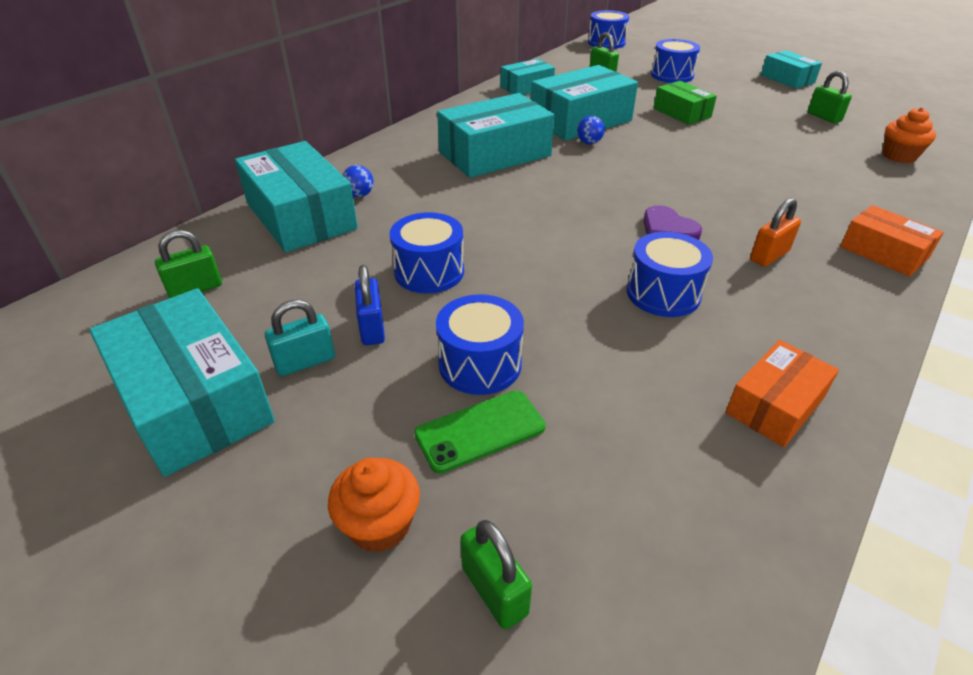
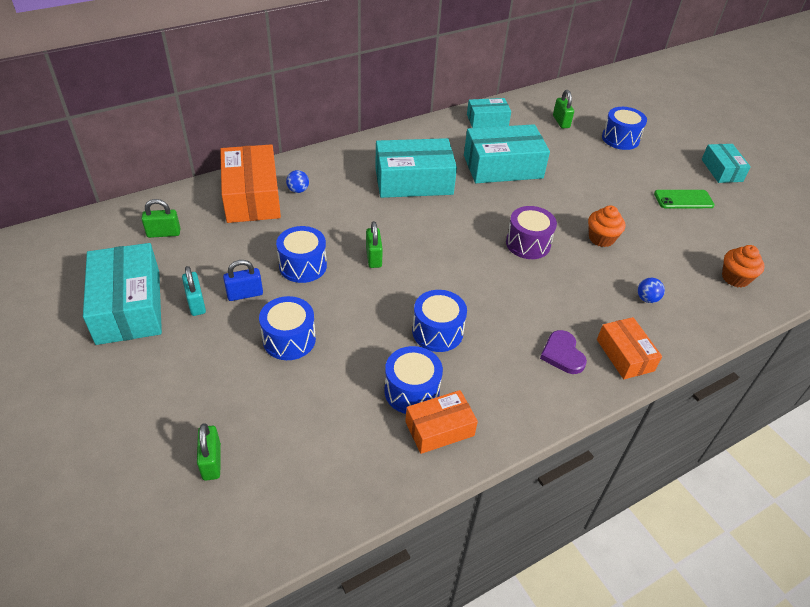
camera: 20 degrees right, 5 degrees up
turquoise box [235,141,358,252] -> orange box [220,144,281,223]
turquoise padlock [265,299,335,376] -> turquoise padlock turned 75 degrees clockwise [182,266,206,316]
orange cupcake [328,458,420,553] -> orange cupcake moved to [588,205,625,247]
blue padlock [355,265,385,345] -> blue padlock turned 60 degrees clockwise [223,260,263,301]
green phone [414,390,546,474] -> green phone moved to [654,190,715,208]
blue ball [577,116,605,145] -> blue ball moved to [638,278,665,303]
blue drum [588,10,629,49] -> blue drum moved to [384,346,443,414]
purple heart [643,205,702,240] -> purple heart moved to [540,330,587,374]
green box [654,81,717,125] -> none
orange padlock [750,198,801,267] -> none
green padlock [808,71,852,123] -> green padlock moved to [366,221,383,268]
none -> purple drum [506,206,557,259]

